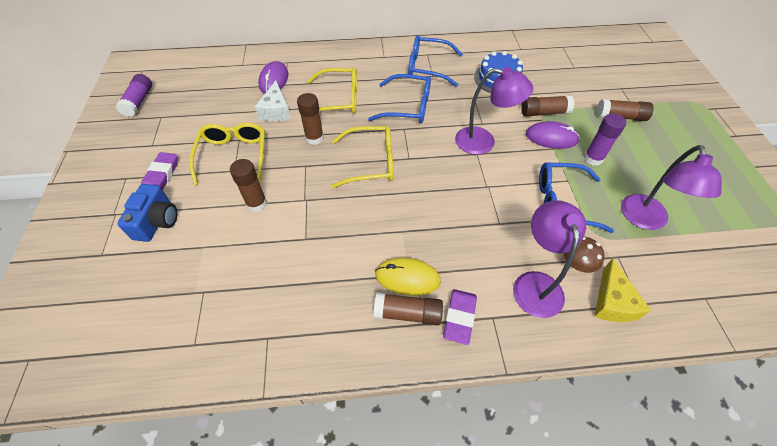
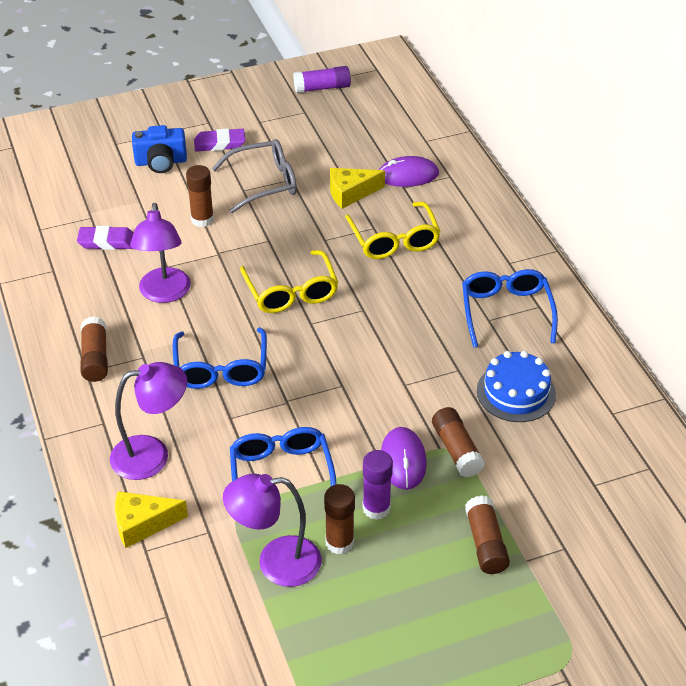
camera: 75 degrees right, 10 degrees down
yellow glasses [189,122,265,185] -> grey glasses [212,139,297,213]
white cheese [255,81,291,121] -> yellow cheese [330,168,385,209]
brown glue stick [297,93,324,145] -> brown glue stick moved to [324,484,355,554]
blue glasses [368,74,431,123] -> blue glasses moved to [173,328,267,389]
yellow mouse [375,257,441,296] -> none
purple eraser [443,289,477,345] -> purple eraser moved to [77,226,134,250]
purple lamp [455,67,533,155] -> purple lamp moved to [130,203,191,303]
brown mushroom [563,237,605,273] -> none

